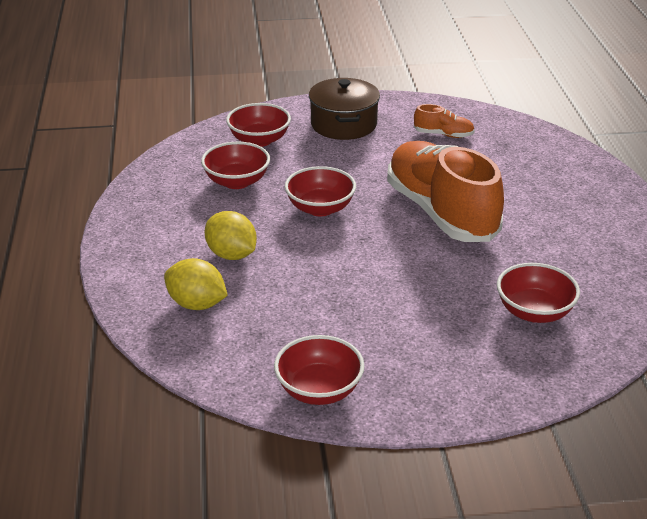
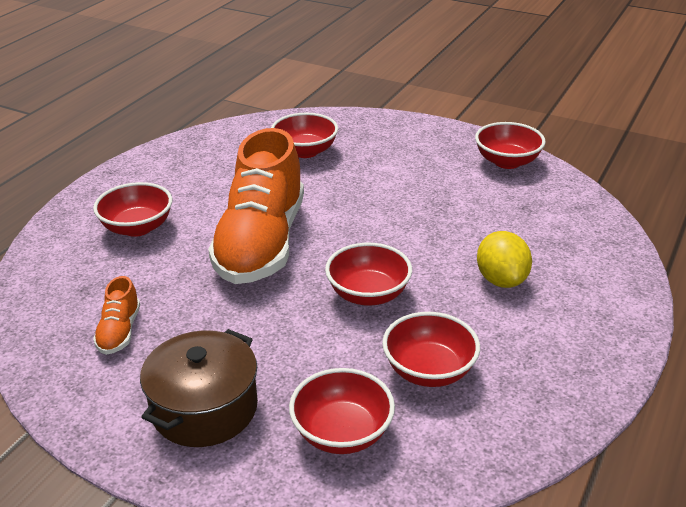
camera: 145 degrees left, 0 degrees up
yellow lemon [164,258,228,310] -> none
orange shoe [414,104,475,138] -> orange shoe turned 135 degrees counterclockwise [93,276,140,355]
none -> red bowl [93,182,172,237]

